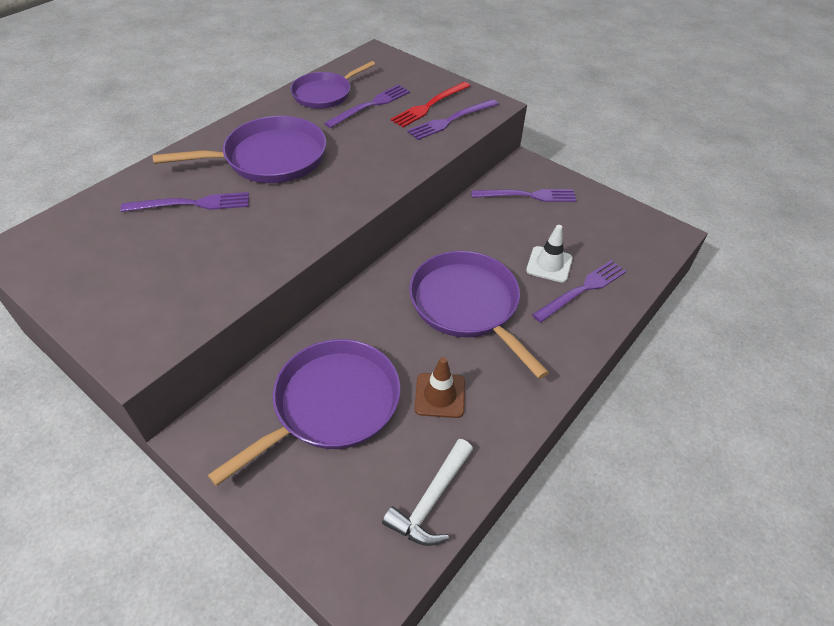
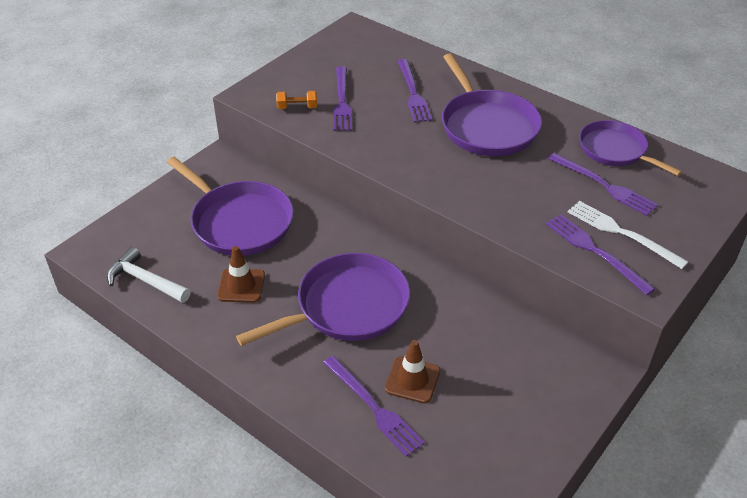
camera: 90 degrees right, 5 degrees down
red fork [391,82,470,127] -> white fork [568,201,688,269]
purple fork [471,189,577,202] -> purple fork moved to [333,66,352,131]
white traffic cone [526,225,573,283] -> brown traffic cone [385,340,440,404]
none -> orange dumbbell [276,91,317,109]

